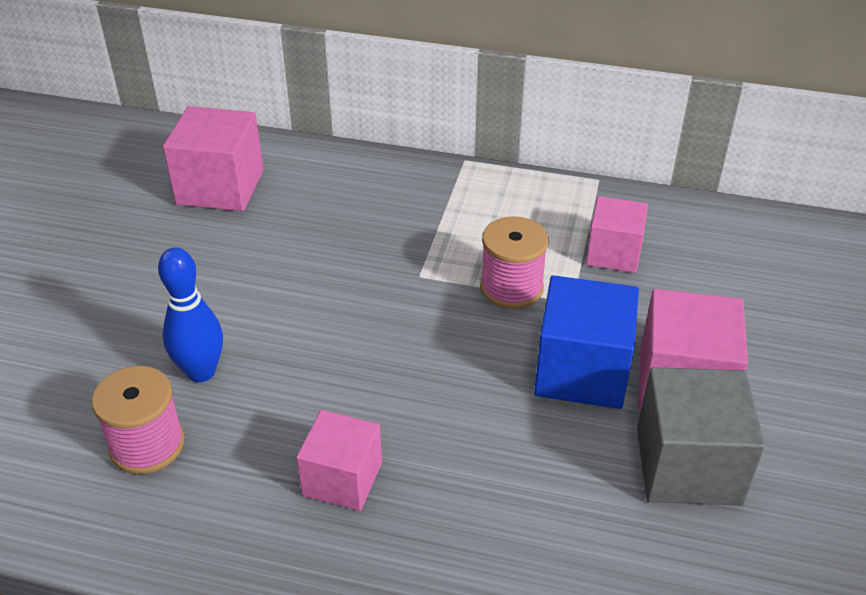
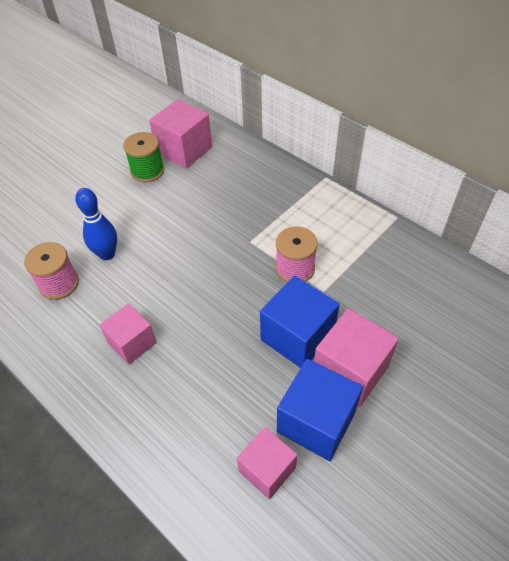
camera: 30 degrees right, 10 degrees up
pink cube [586,196,648,273] -> pink cube moved to [237,427,297,499]
grey cube [637,367,765,506] -> blue cube [277,359,363,461]
none -> green spool [123,132,164,182]

